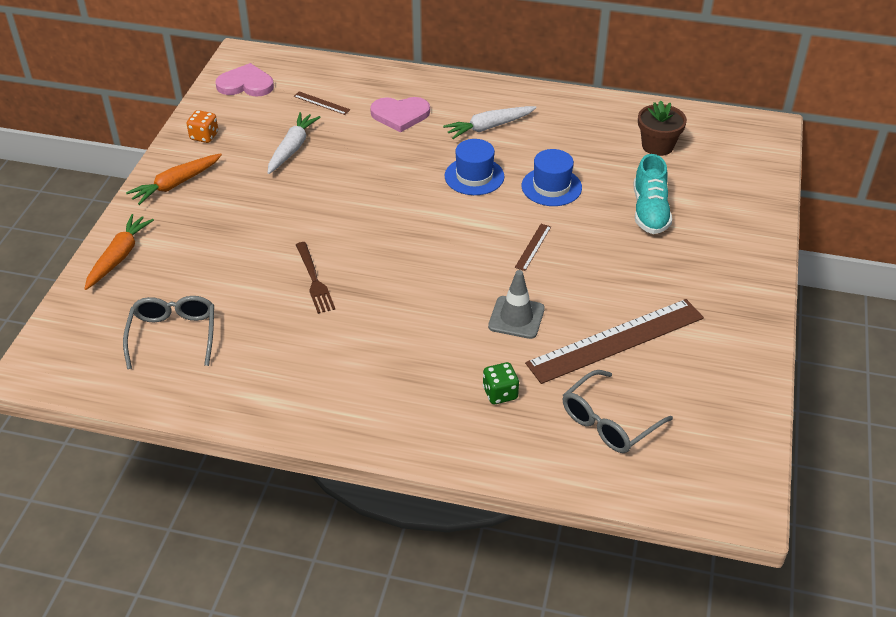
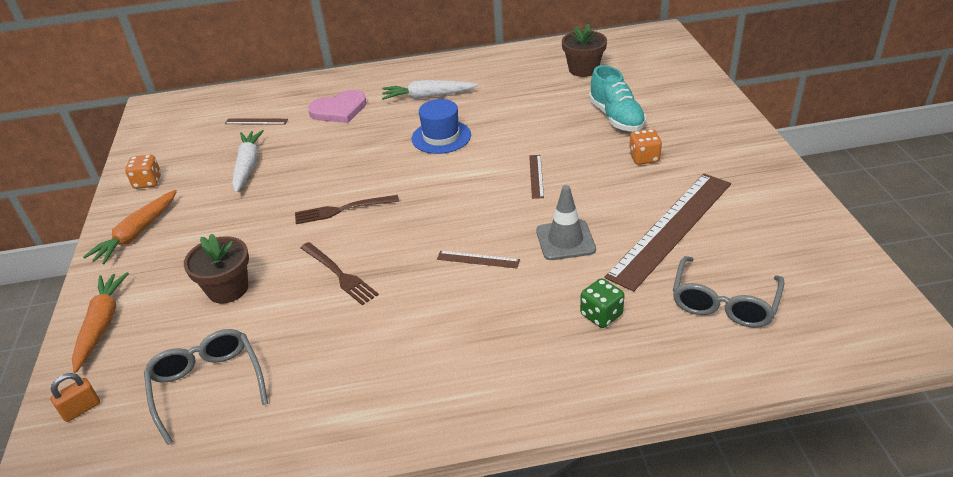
camera: 20 degrees left, 5 degrees down
pink heart [216,63,274,97] -> none
white carrot [443,106,536,139] -> white carrot turned 45 degrees clockwise [382,80,479,100]
blue hat [522,149,582,206] -> none
none -> orange padlock [50,373,100,422]
none -> brown flower pot [184,233,249,304]
none -> brown fork [295,195,399,224]
none -> brown ruler [437,251,520,268]
none -> orange dice [629,129,662,165]

